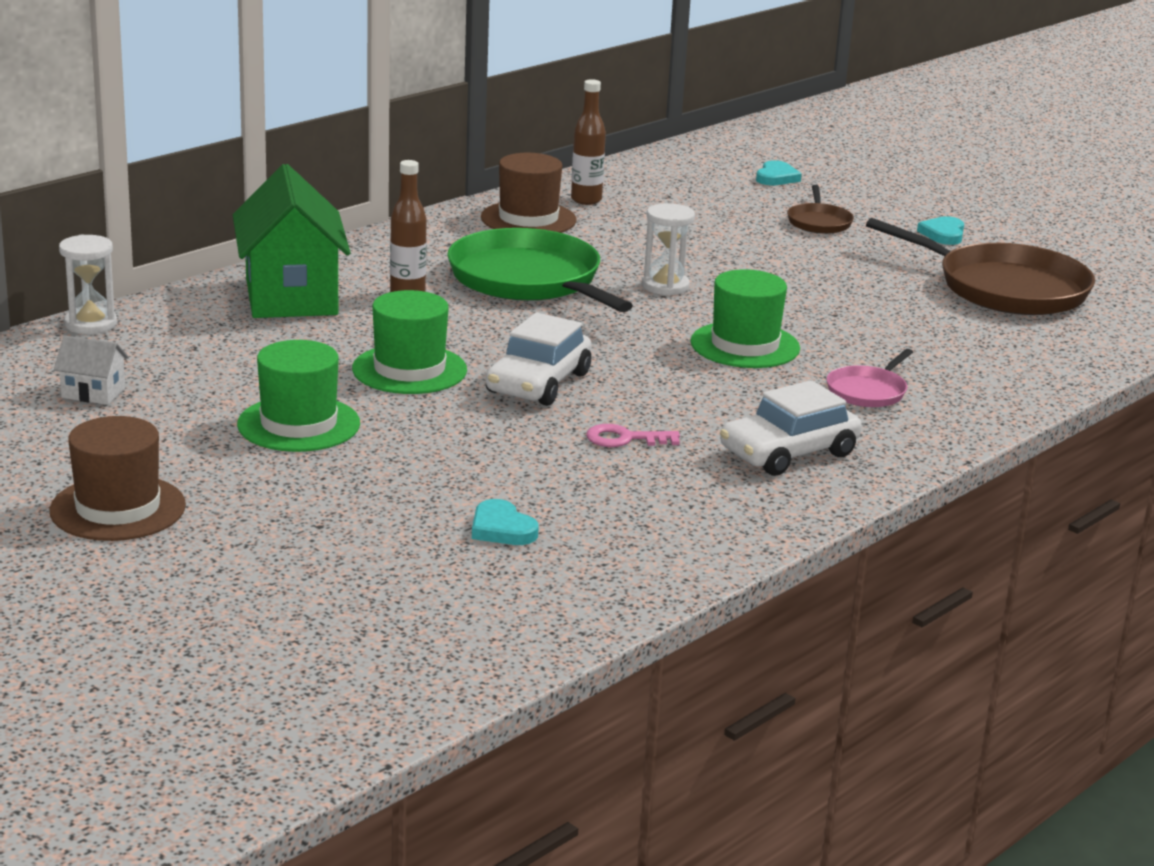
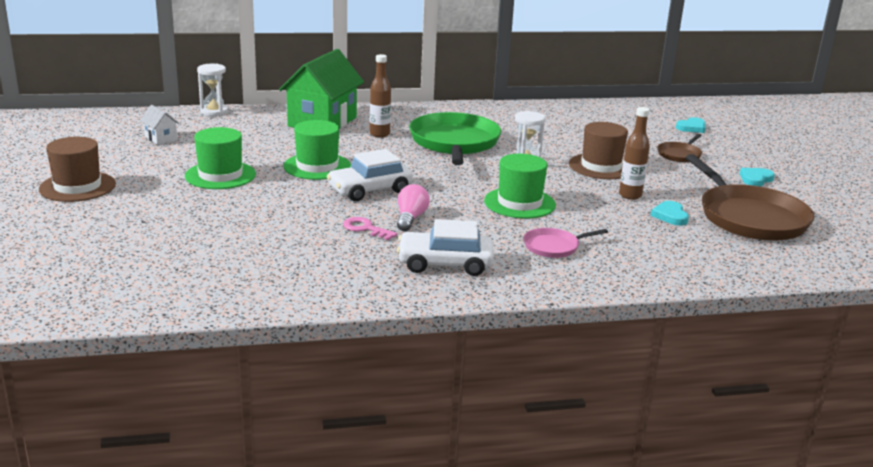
camera: 35 degrees right, 0 degrees up
turquoise heart [472,499,539,545] -> turquoise heart moved to [651,201,689,225]
brown hat [481,153,577,233] -> brown hat moved to [569,122,628,179]
brown bottle [571,79,606,205] -> brown bottle moved to [619,107,650,200]
none -> pink light bulb [397,184,430,231]

